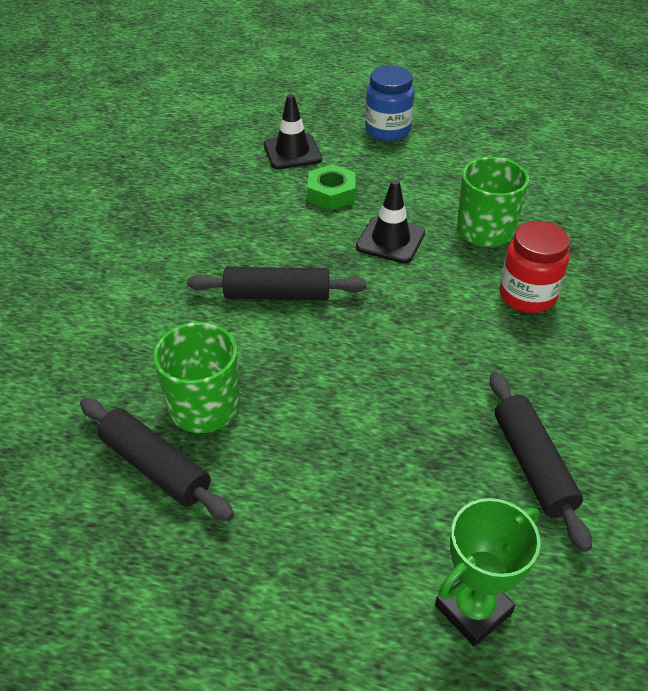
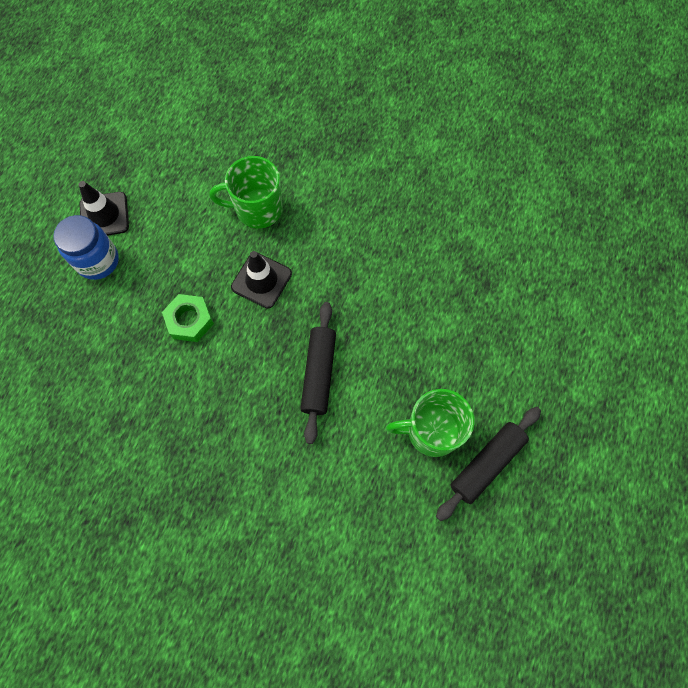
camera: 85 degrees left, 25 degrees up
black traffic cone [264,94,322,169] -> black traffic cone moved to [78,181,129,236]
green trophy [435,498,541,647] -> none
black rolling pin [490,372,592,552] -> none
red jar [499,221,570,313] -> none

